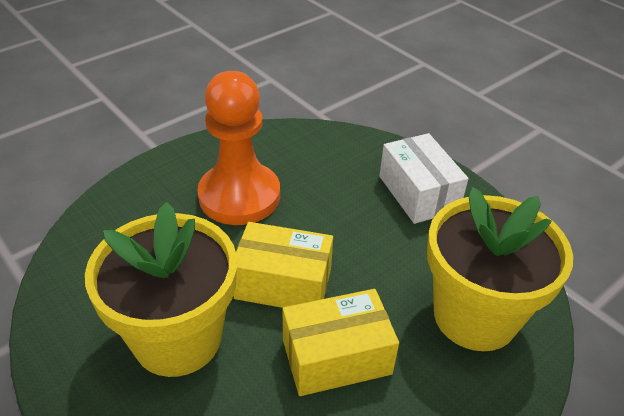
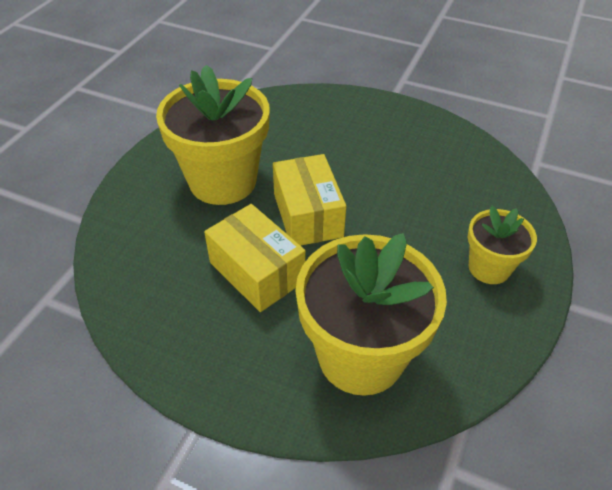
camera: 65 degrees right, 5 degrees up
orange pawn [198,71,280,225] -> none
white box [380,133,468,224] -> yellow flower pot [468,206,537,284]

